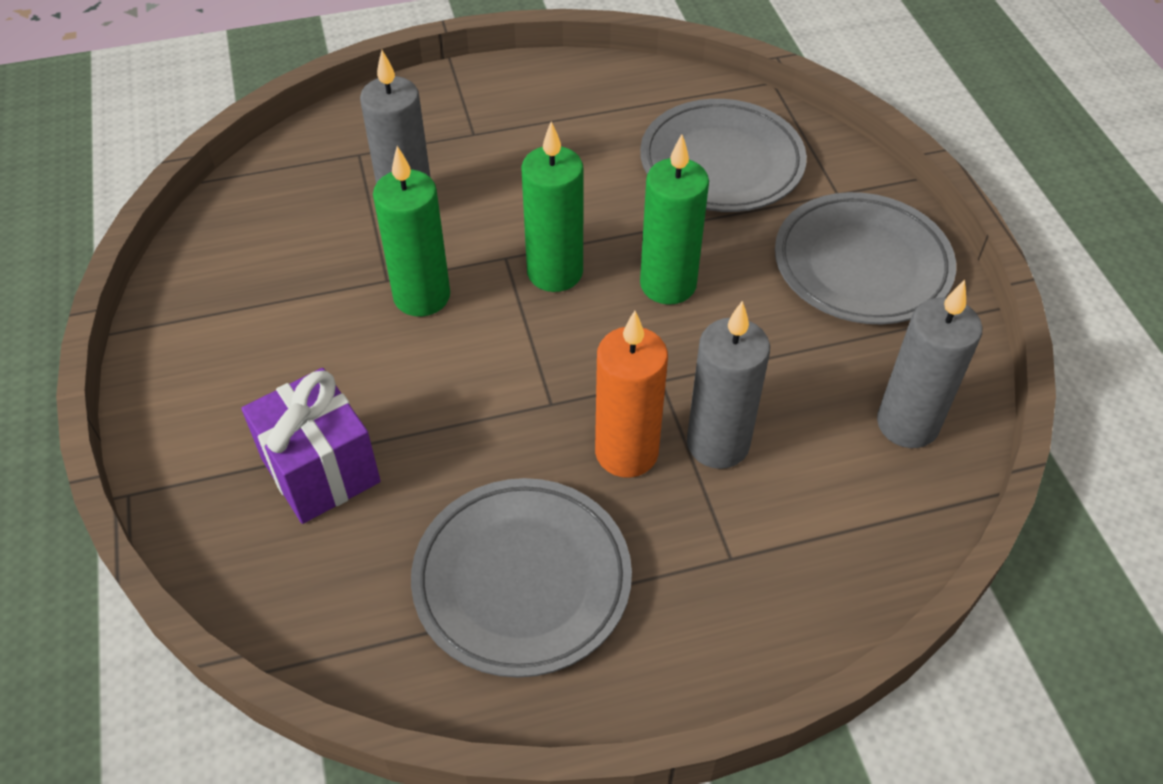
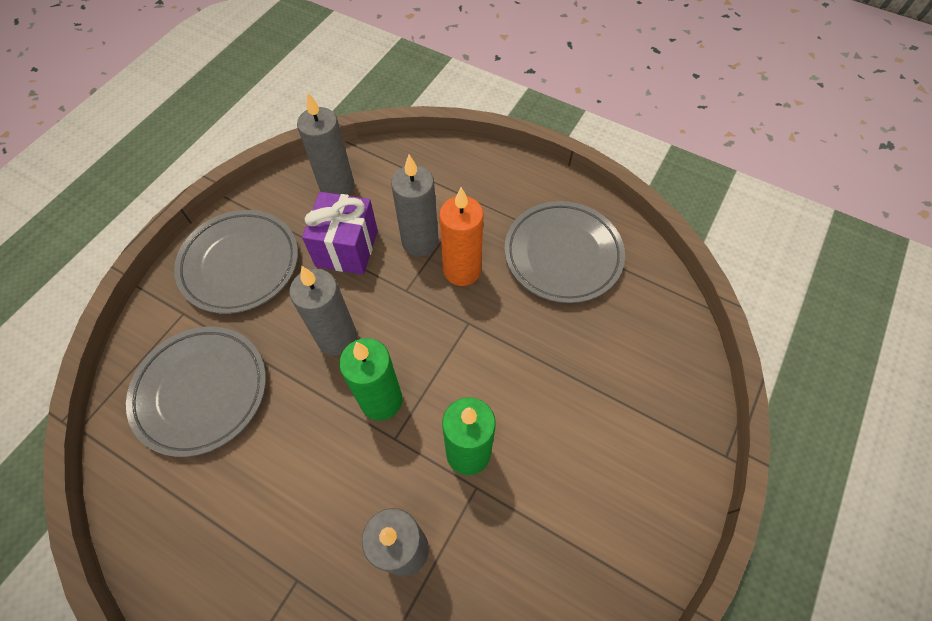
camera: 135 degrees left, 10 degrees up
purple gift [241,368,381,524] -> purple gift moved to [302,192,378,275]
green candle [640,134,709,305] -> grey candle [289,266,357,355]

